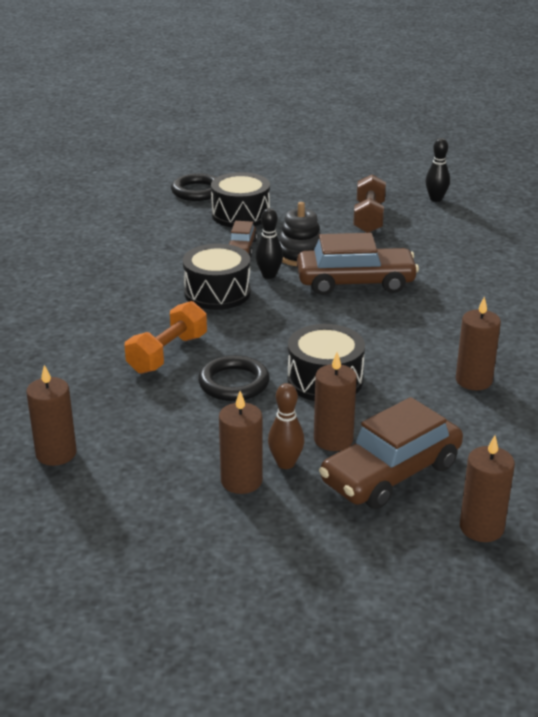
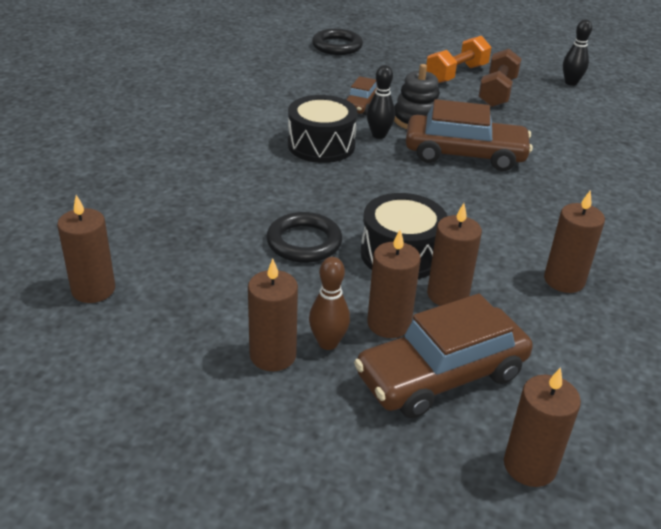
camera: 10 degrees right, 5 degrees up
orange dumbbell [124,301,207,374] -> orange dumbbell moved to [426,36,491,83]
black drum [211,172,270,228] -> none
none -> brown candle [427,203,482,306]

